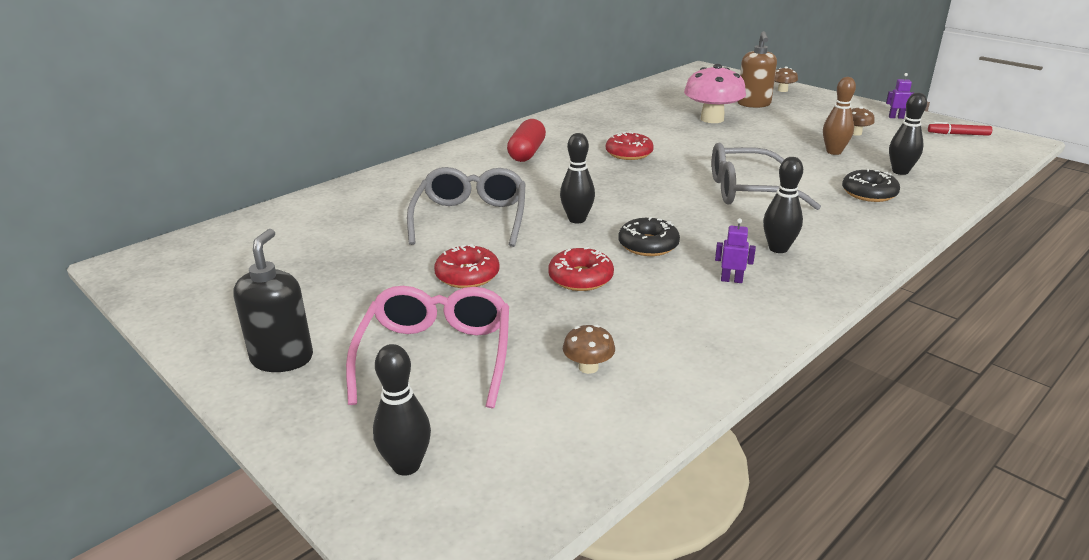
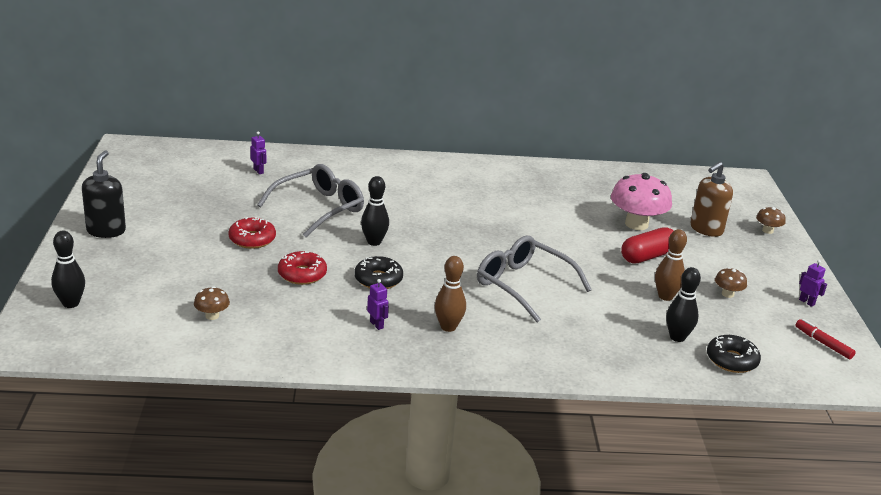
camera: 40 degrees right, 0 degrees up
black soap dispenser [233,229,313,372] -> black soap dispenser turned 45 degrees counterclockwise [82,150,126,238]
pink glasses [346,286,509,409] -> none
red capsule [507,119,546,162] -> red capsule moved to [621,227,674,264]
red donut [606,132,654,160] -> none
black bowling pin [763,157,803,253] -> brown bowling pin [435,256,466,332]
black donut [842,169,900,202] -> black donut moved to [707,335,761,373]
none -> purple robot [250,132,266,174]

